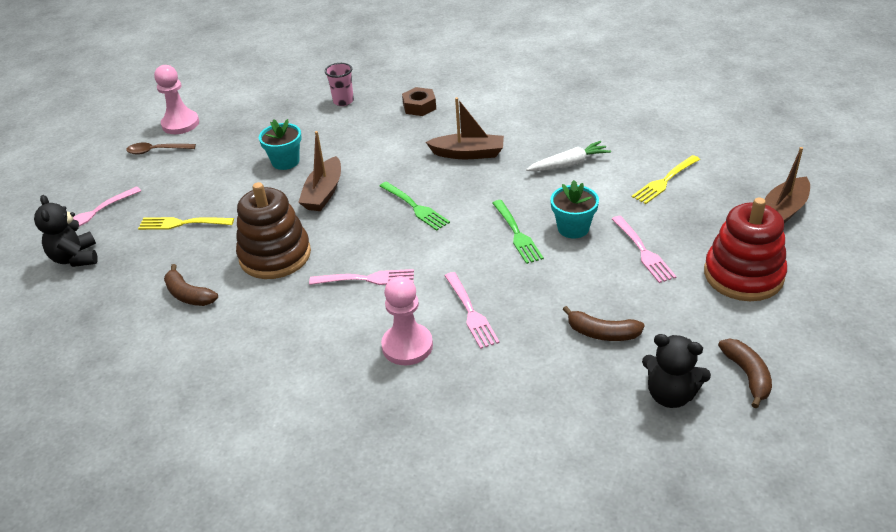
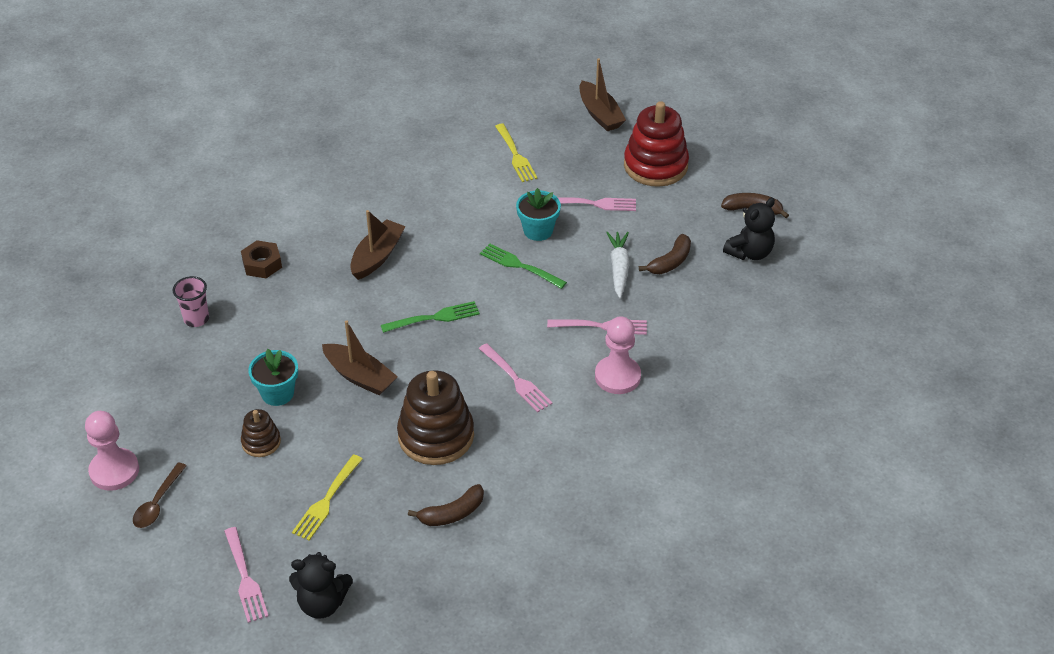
camera: 70 degrees left, 5 degrees up
pink fork [309,269,414,285] -> pink fork turned 120 degrees clockwise [479,343,552,412]
green fork [492,200,544,264] -> green fork turned 150 degrees counterclockwise [480,244,567,289]
white carrot [526,141,611,171] -> white carrot moved to [606,232,630,298]
none -> brown stacking toy [241,409,281,457]

